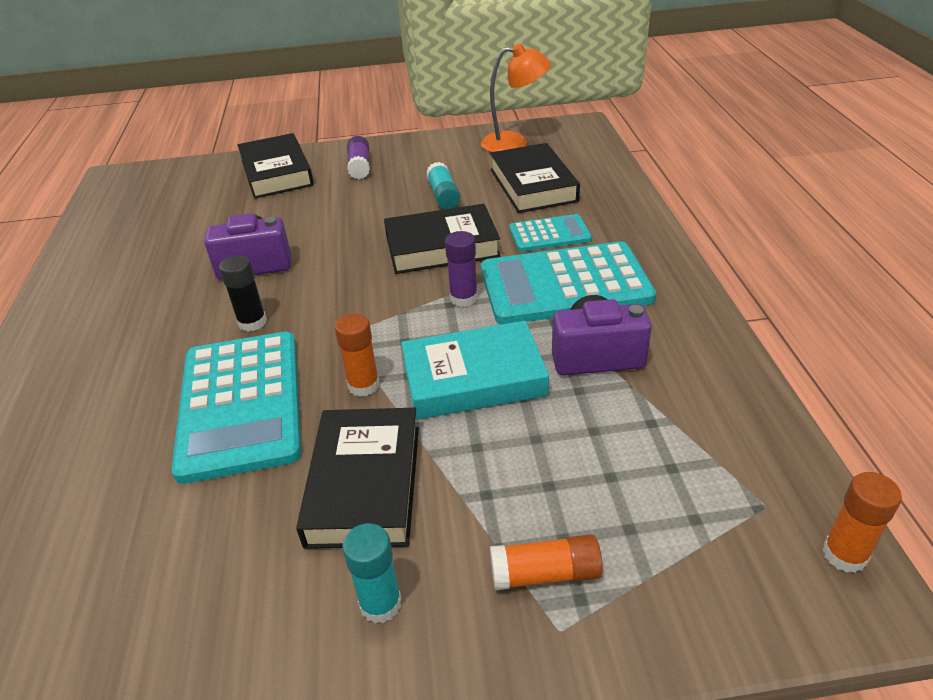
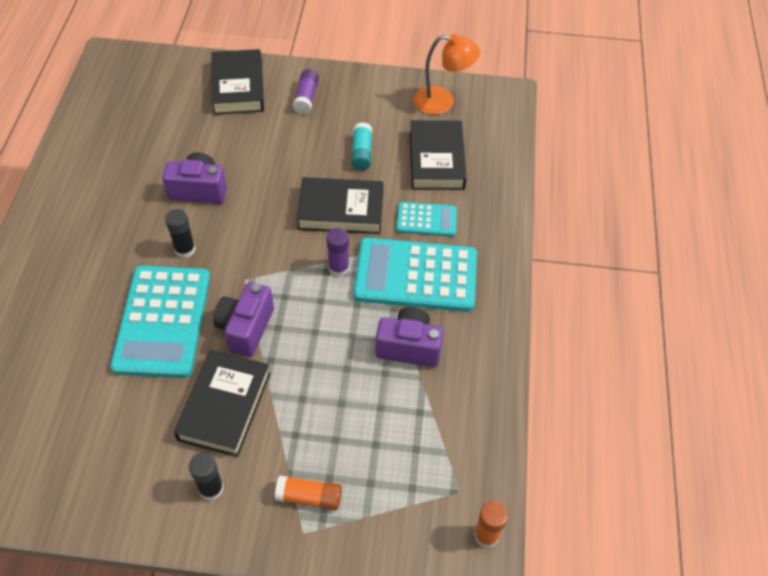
camera: 10 degrees right, 15 degrees up
orange glue stick [335,313,380,397] -> purple camera [213,282,274,357]
turquoise glue stick [342,523,402,624] -> black glue stick [189,453,224,501]
turquoise book [401,321,549,420] -> none

